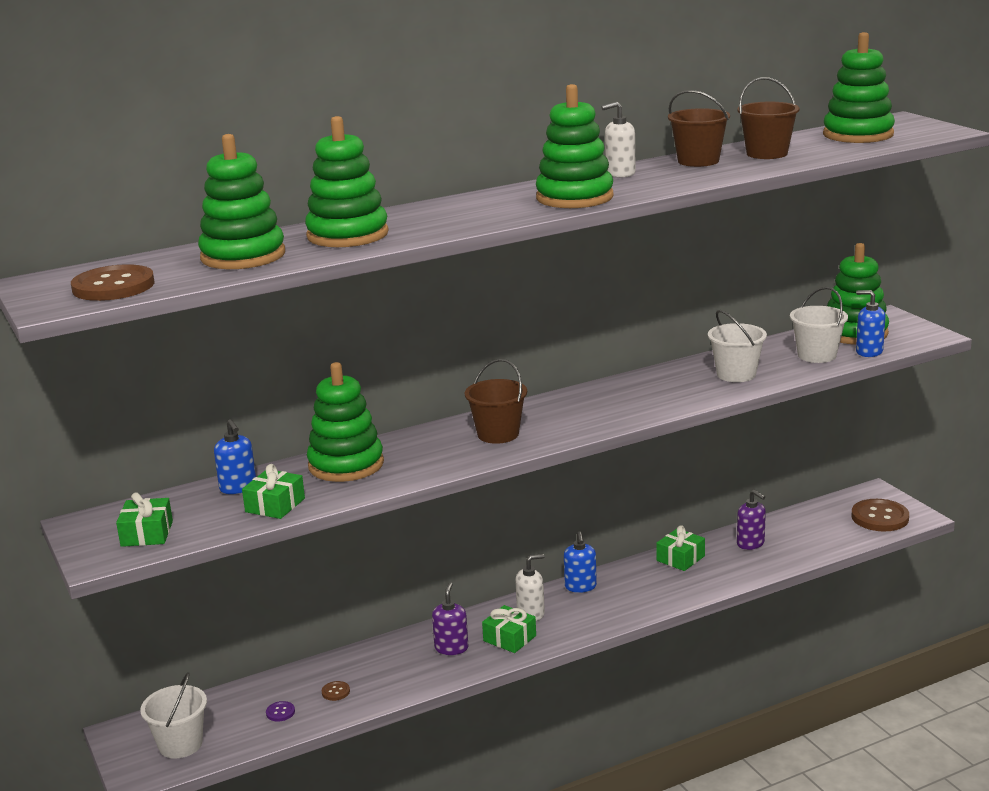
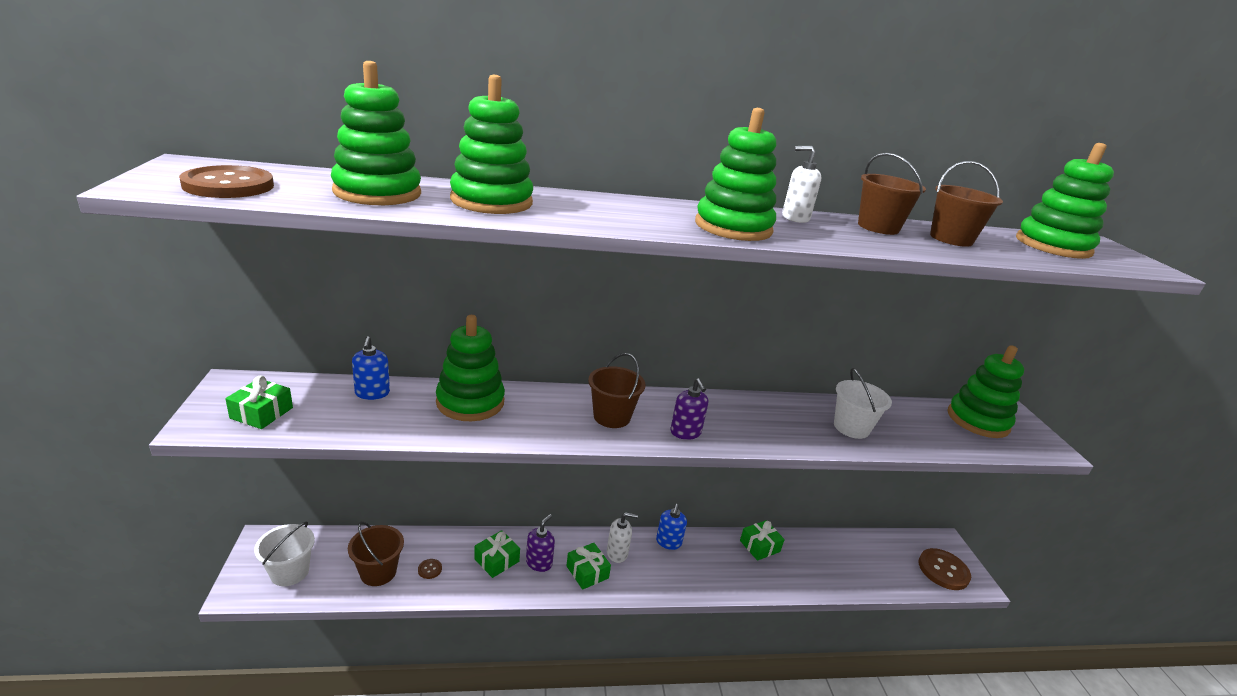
camera: 15 degrees right, 5 degrees up
green gift [242,464,305,519] -> green gift moved to [474,530,520,578]
purple button [266,701,295,722] -> brown bucket [348,522,404,586]
purple soap dispenser [737,490,766,550] -> purple soap dispenser moved to [670,378,708,440]
white bucket [790,287,848,363] -> none
blue soap dispenser [856,290,886,357] -> none

